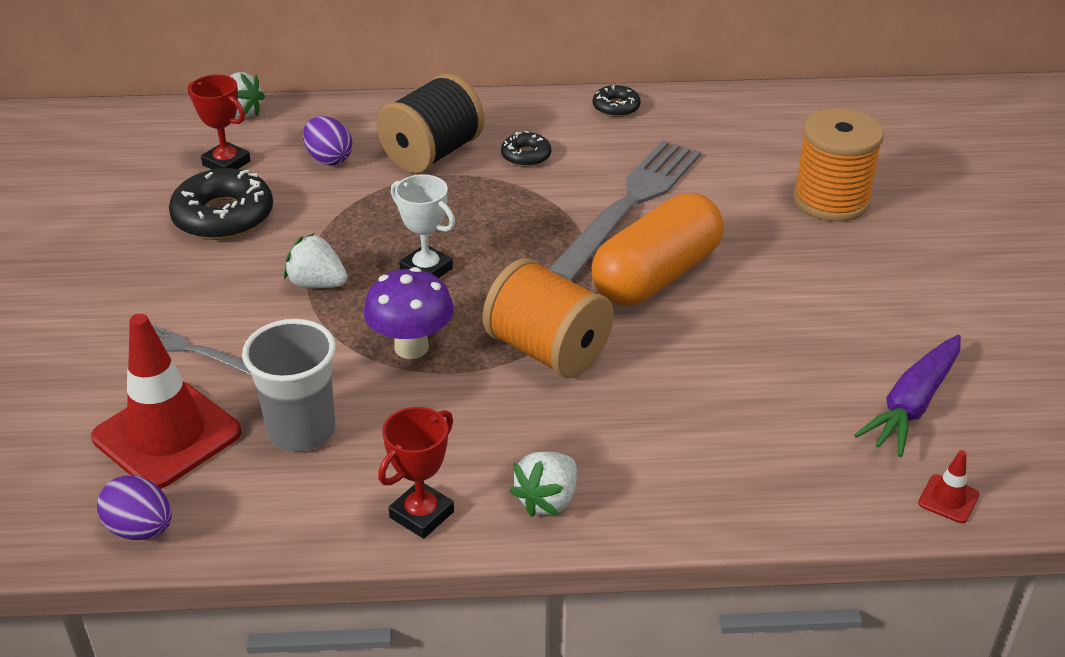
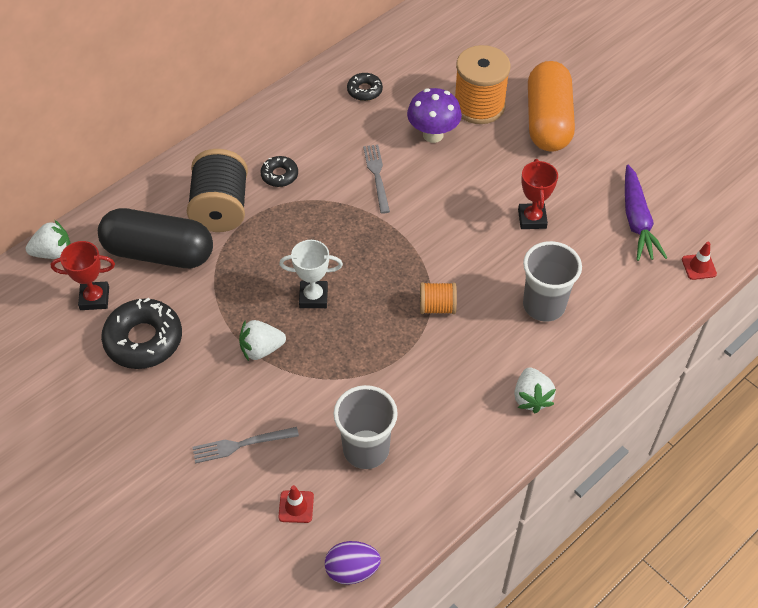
camera: 40 degrees left, 15 degrees up
red traffic cone [91,314,242,489] -> red traffic cone [278,485,314,523], size x0.42
purple egg [303,116,353,165] -> black capsule [98,208,213,268]
purple mushroom [363,267,454,359] -> purple mushroom moved to [407,88,462,143]
red trophy [378,407,454,539] -> red trophy moved to [518,159,558,229]
orange spool [483,258,614,378] -> orange spool [420,282,457,314], size x0.53
grey fork [548,140,701,281] -> grey fork [363,145,390,214], size x0.48
orange capsule [591,193,724,305] -> orange capsule moved to [528,61,575,152]
black donut [593,85,641,117] -> black donut moved to [347,73,383,101]
none -> grey cup [523,241,582,322]

